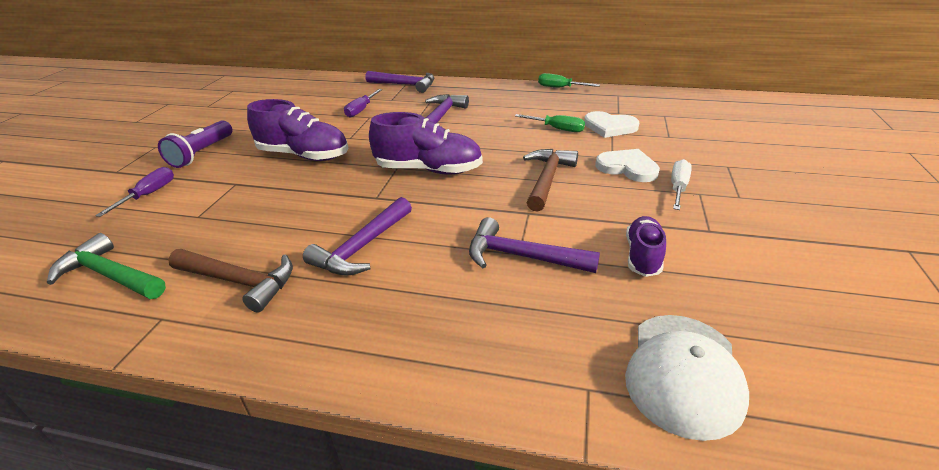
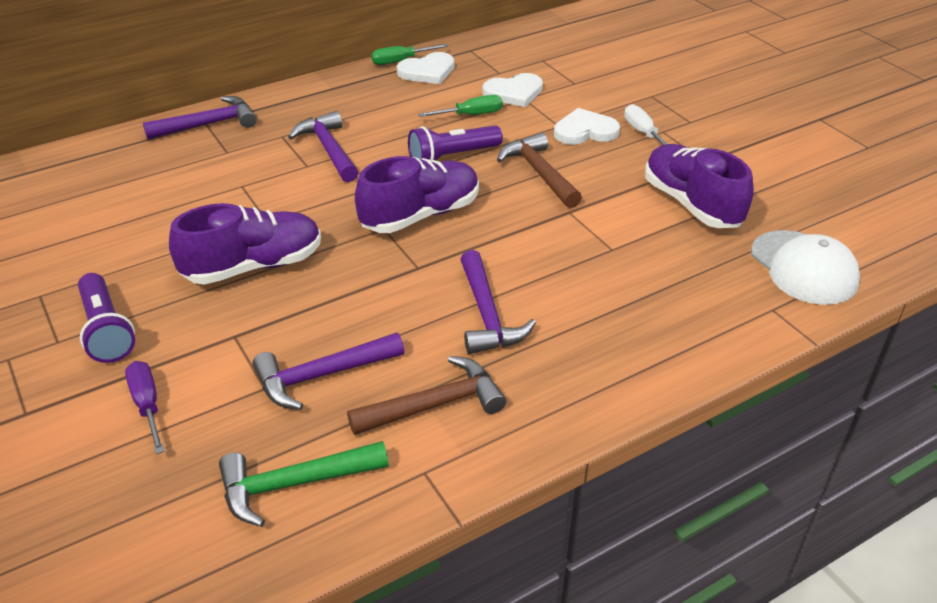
camera: 45 degrees left, 5 degrees up
purple screwdriver [344,89,382,118] -> none
purple hammer [469,217,600,273] -> purple hammer moved to [252,333,404,410]
purple shoe [626,216,666,277] -> purple shoe [645,144,754,228], size x1.69
none -> white heart [397,52,454,84]
none -> purple flashlight [408,125,503,162]

